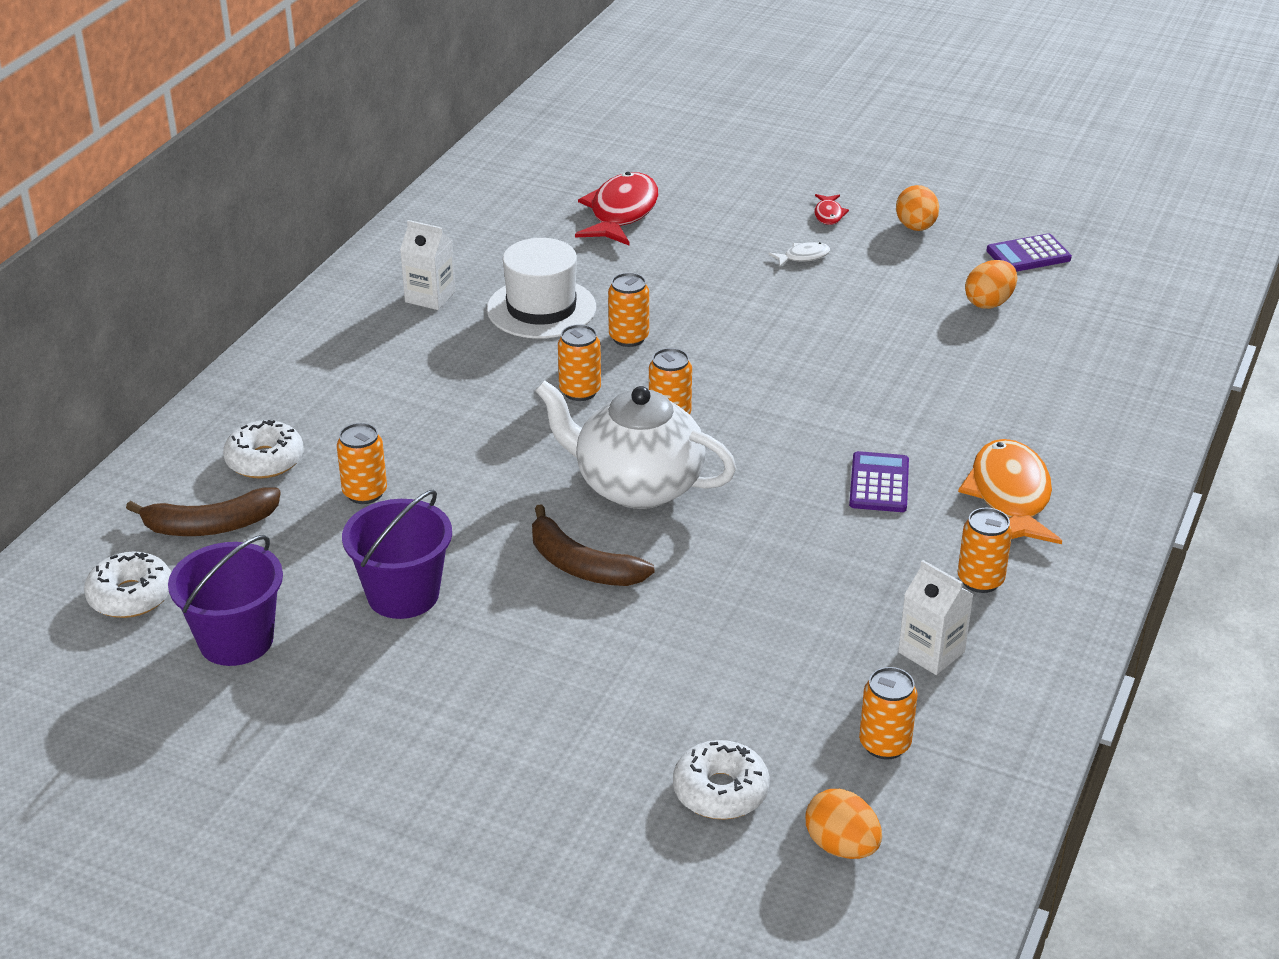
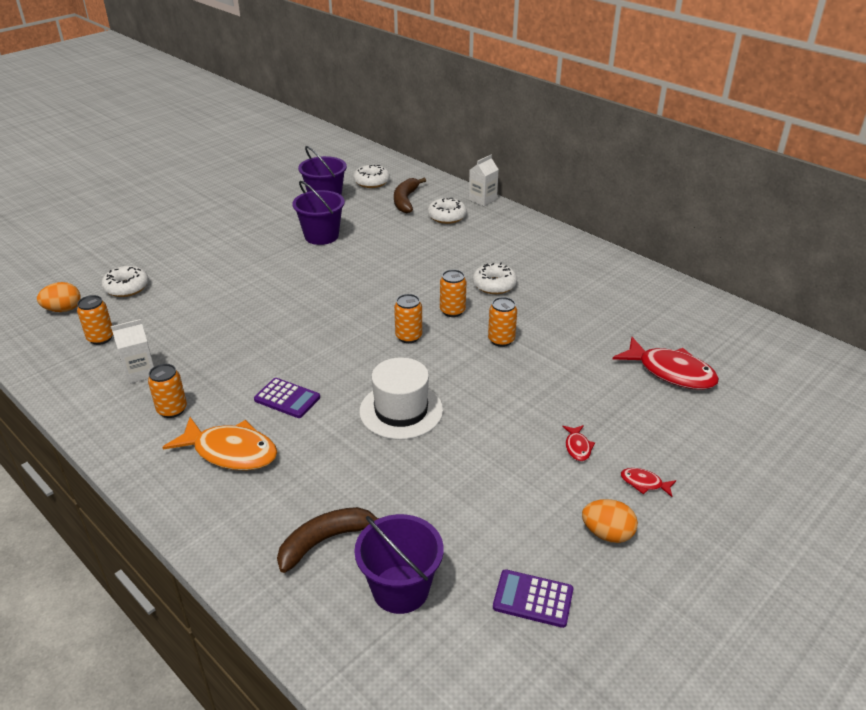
camera: 110 degrees right, 0 degrees up
orange can [337,423,387,504] -> none
white carton [400,220,456,310] -> white carton moved to [469,155,499,206]
white hat [487,238,596,339] -> white hat moved to [359,357,443,440]
brown banana [532,504,655,586] -> brown banana moved to [277,507,379,573]
white teapot [535,380,736,509] -> none
white fish [769,242,830,267] -> red fish [562,425,595,461]
orange egg [965,260,1017,309] -> none
purple calculator [986,233,1072,272] -> purple calculator turned 75 degrees counterclockwise [493,569,573,628]
none -> purple bucket [354,514,444,614]
none -> white donut [473,263,517,294]

